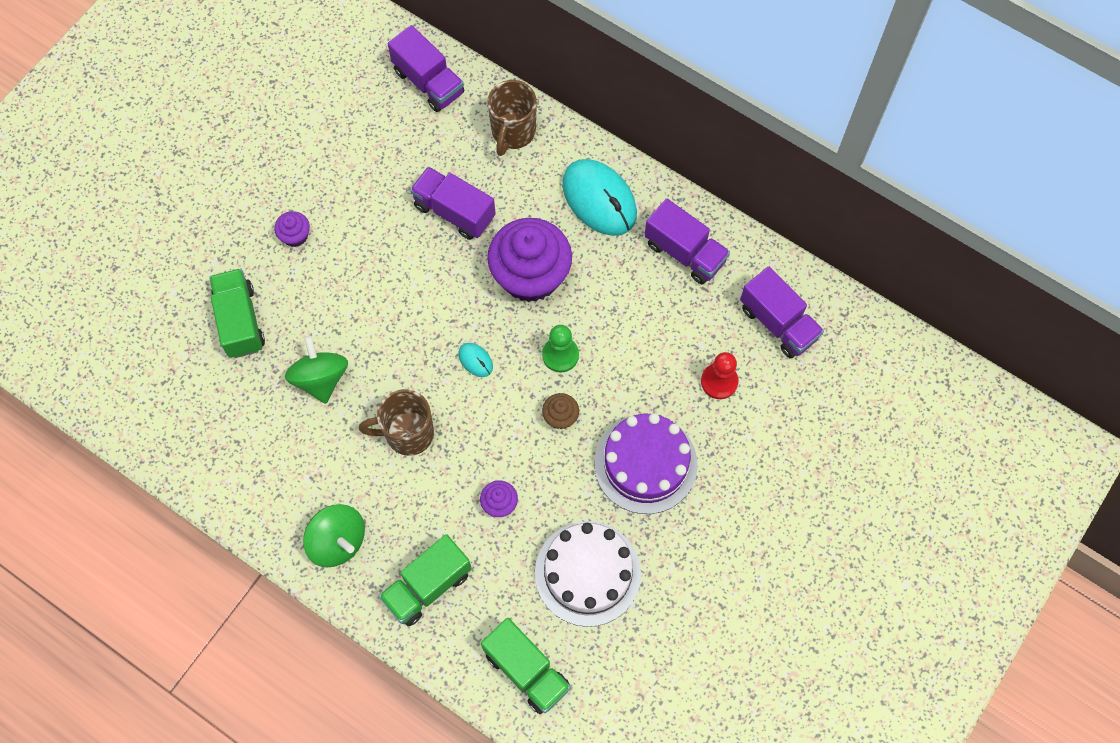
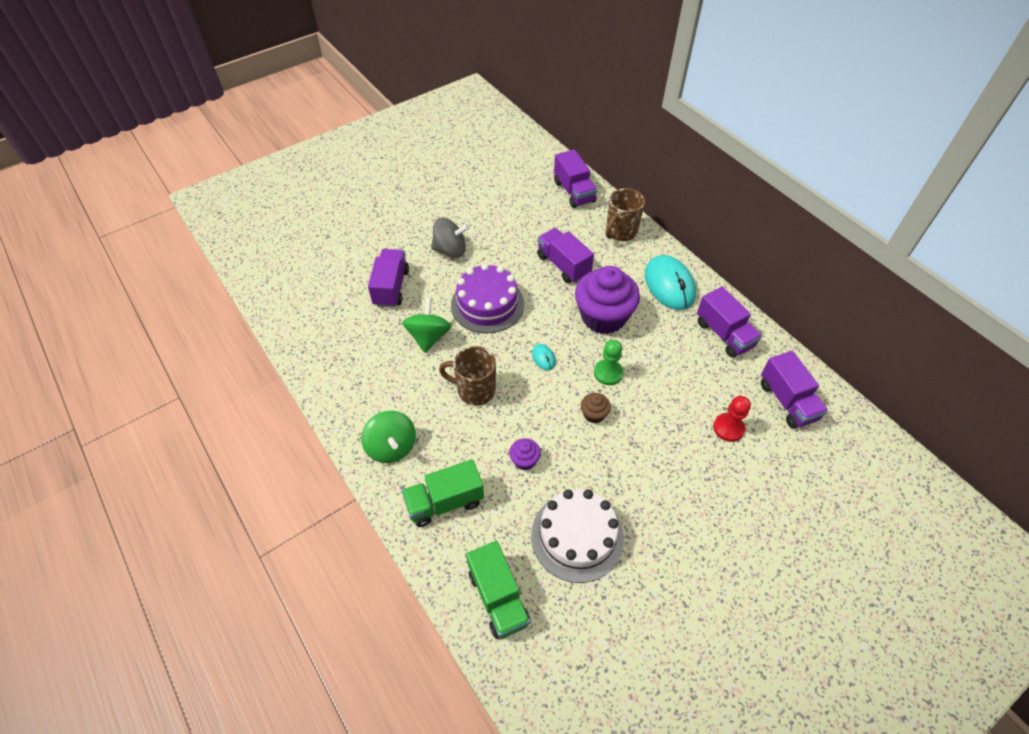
camera: 20 degrees right, 15 degrees down
green truck [209,268,265,358] -> purple truck [368,249,409,308]
purple cupcake [274,211,310,247] -> grey spinning top [431,217,469,258]
purple cake [594,413,697,514] -> purple cake moved to [451,263,524,333]

